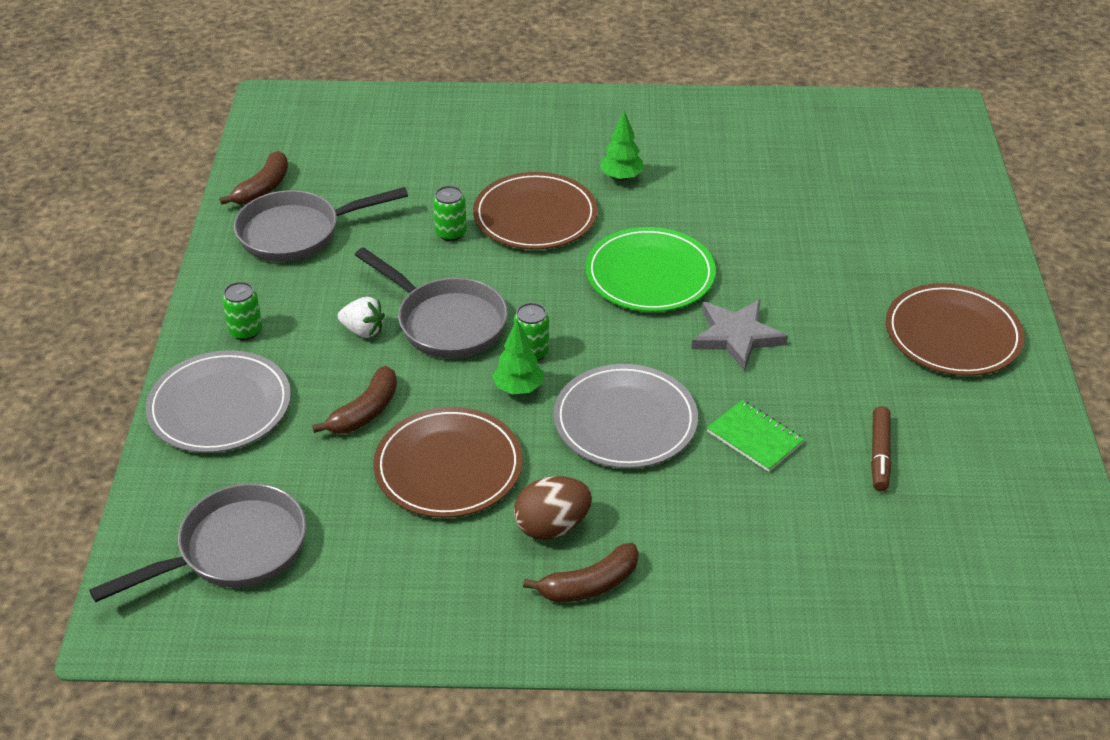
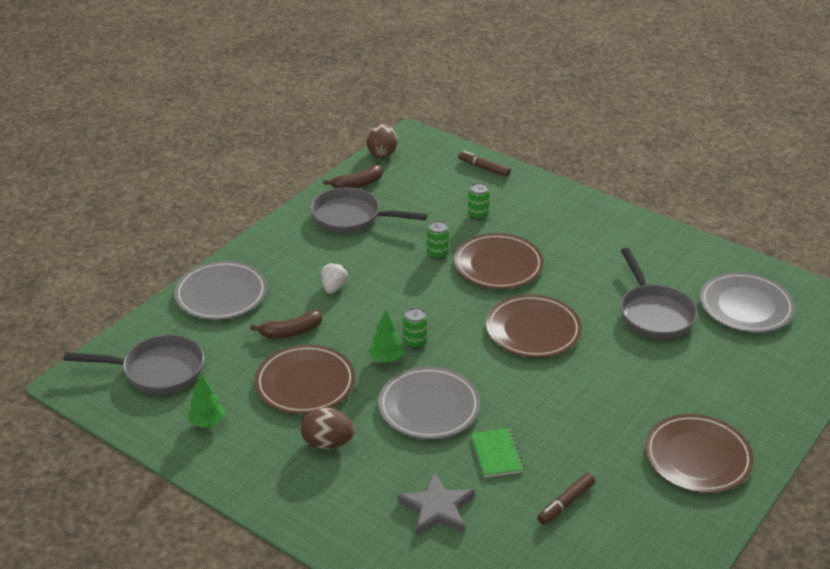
camera: 35 degrees right, 5 degrees down
green can [222,282,263,340] -> green can moved to [468,183,490,220]
white strawberry [338,297,385,338] -> white strawberry turned 135 degrees counterclockwise [321,262,348,294]
grey pan [355,247,508,358] -> grey pan moved to [620,248,697,339]
brown banana [523,543,639,602] -> none
green plate [585,227,716,312] -> brown plate [486,294,582,358]
green tree [600,110,644,181] -> green tree moved to [187,372,225,428]
grey star [691,300,788,371] -> grey star moved to [397,472,475,536]
none -> brown egg [367,122,397,158]
none -> brown marker [458,151,511,177]
none -> grey plate [700,272,795,332]

